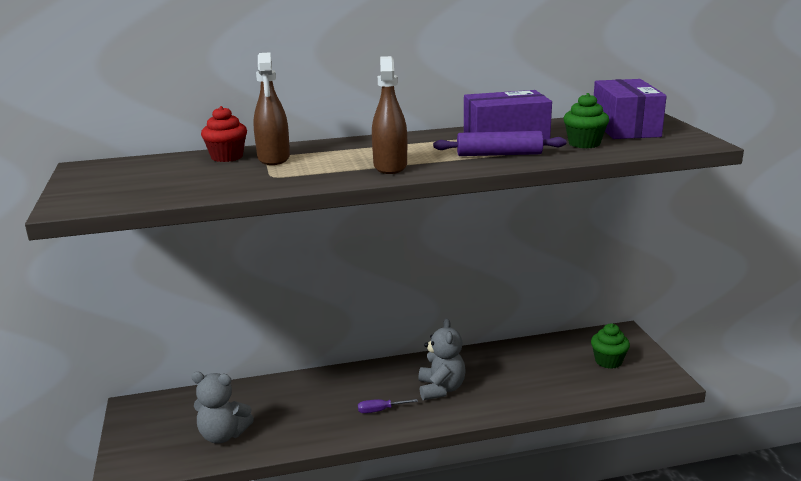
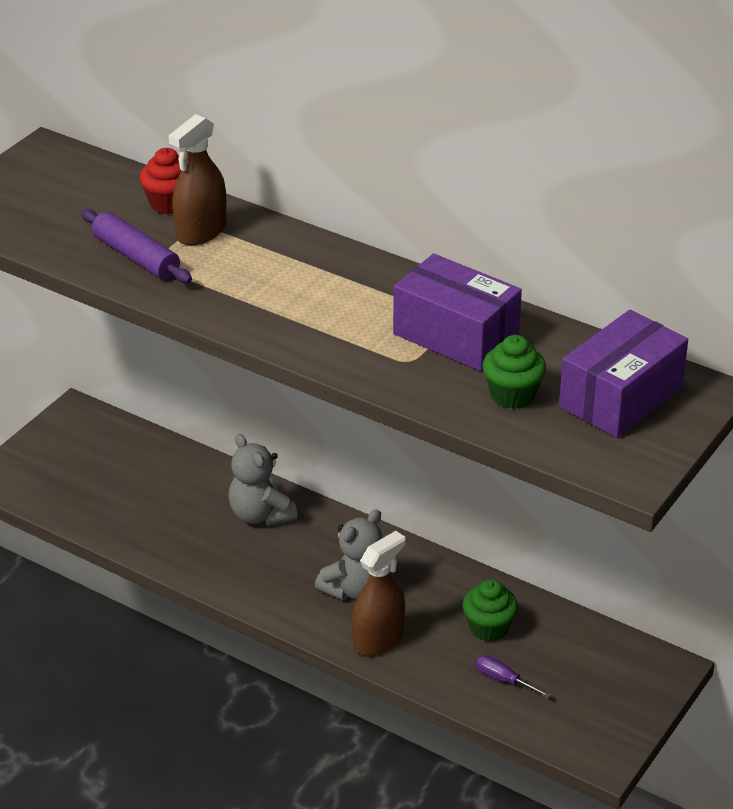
camera: 45 degrees right, 15 degrees up
grey teddy bear [191,371,254,444] -> grey teddy bear moved to [228,434,297,526]
purple screwdriver [358,399,418,413] -> purple screwdriver moved to [476,656,551,698]
brown spray bottle [372,56,407,174] -> brown spray bottle moved to [352,531,405,656]
purple rolling pin [433,131,566,156] -> purple rolling pin moved to [81,209,192,283]
green cupcake [591,324,630,369] -> green cupcake moved to [463,579,518,642]

